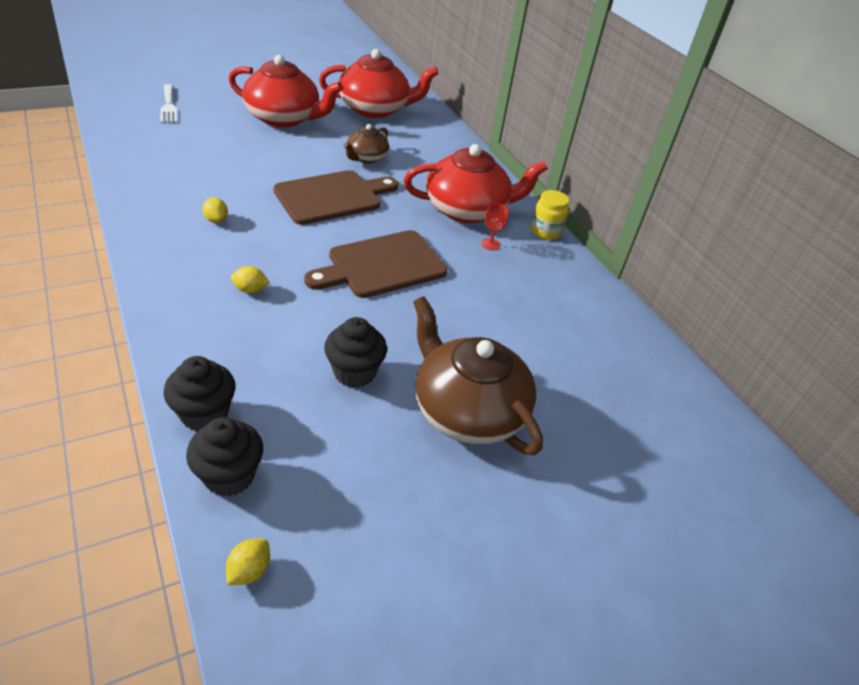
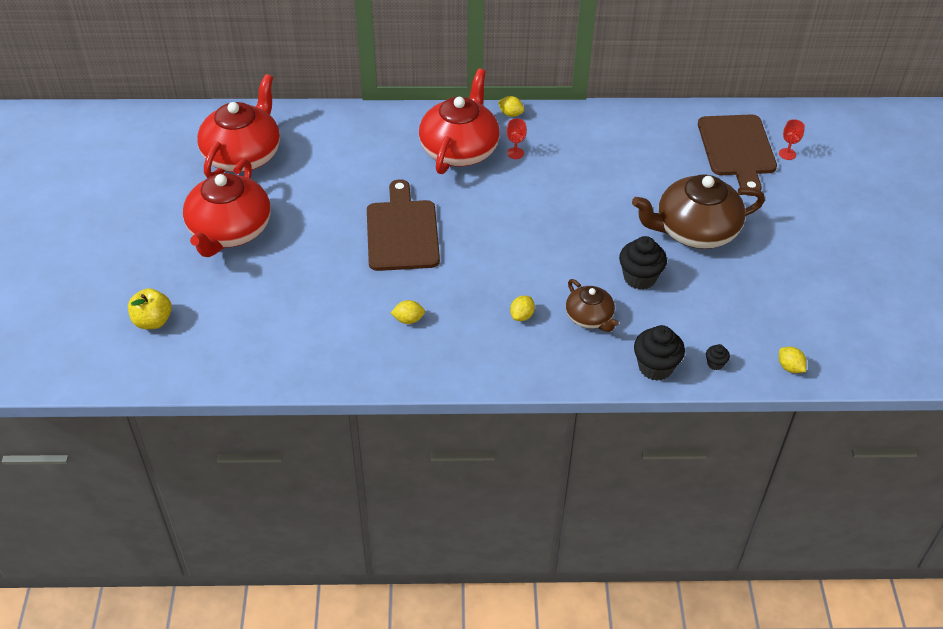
camera: 60 degrees left, 5 degrees up
white fork [160,84,177,123] -> yellow apple [128,288,172,329]
black cupcake [186,417,263,497] -> black cupcake [706,344,730,370], size x0.48
red teapot [229,55,343,127] -> red teapot turned 150 degrees clockwise [183,159,270,257]
brown cutting board [304,230,448,298] -> brown cutting board moved to [698,114,777,196]
brown teapot [343,124,389,163] -> brown teapot moved to [566,279,619,332]
yellow jar [531,190,569,240] -> yellow lemon [498,96,524,117]
none -> red goblet [779,119,805,160]

